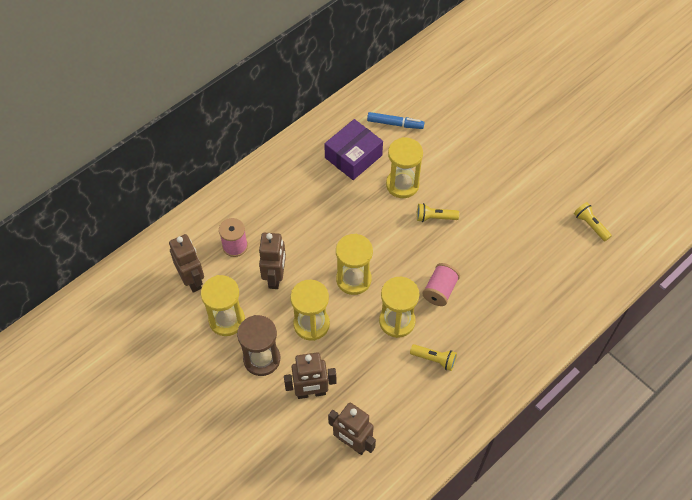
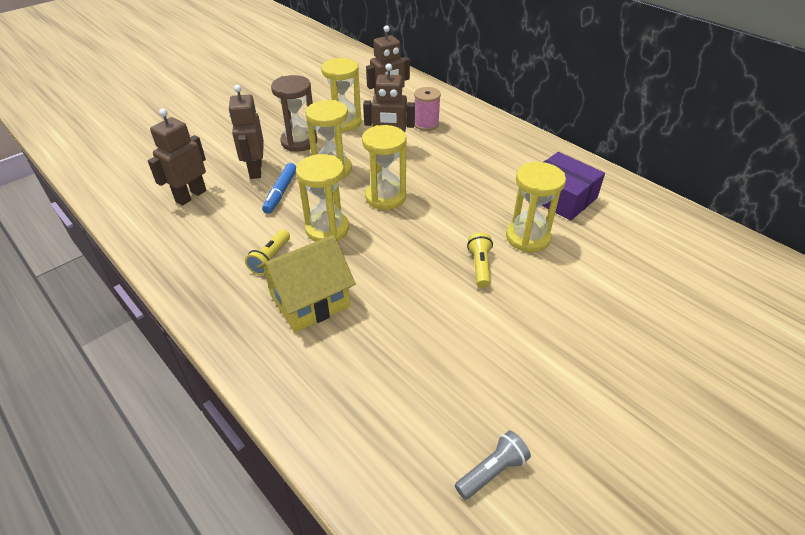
camera: 90 degrees right, 15 degrees down
blue marker [367,112,424,129] -> blue marker moved to [262,163,296,214]
pink spool [422,263,460,306] -> none
yellow flashlight [574,202,612,241] -> grey flashlight [455,430,531,500]
none -> yellow house [257,235,356,332]

